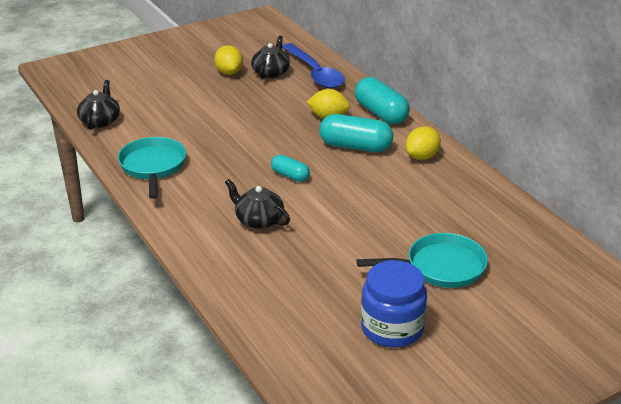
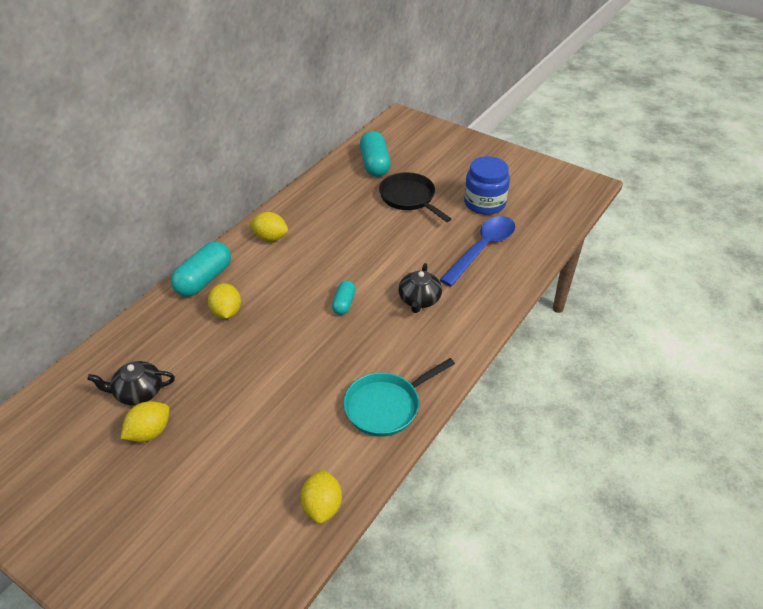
camera: 115 degrees left, 10 degrees up
black teapot [77,80,120,129] -> yellow lemon [300,469,342,524]
blue spoon [282,43,345,88] -> blue spoon moved to [440,216,515,287]
turquoise capsule [319,114,393,152] -> turquoise capsule moved to [360,131,391,177]
turquoise pan [356,233,488,288] -> black pan [379,172,451,222]

